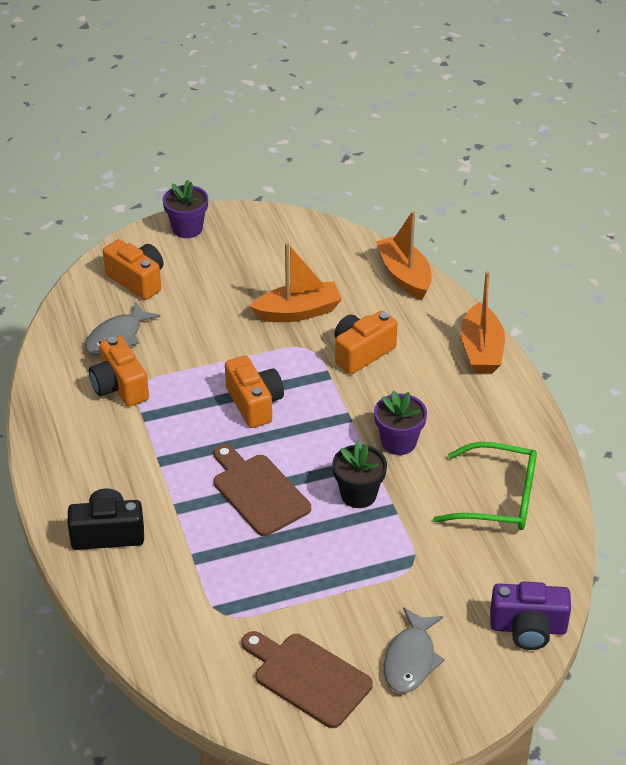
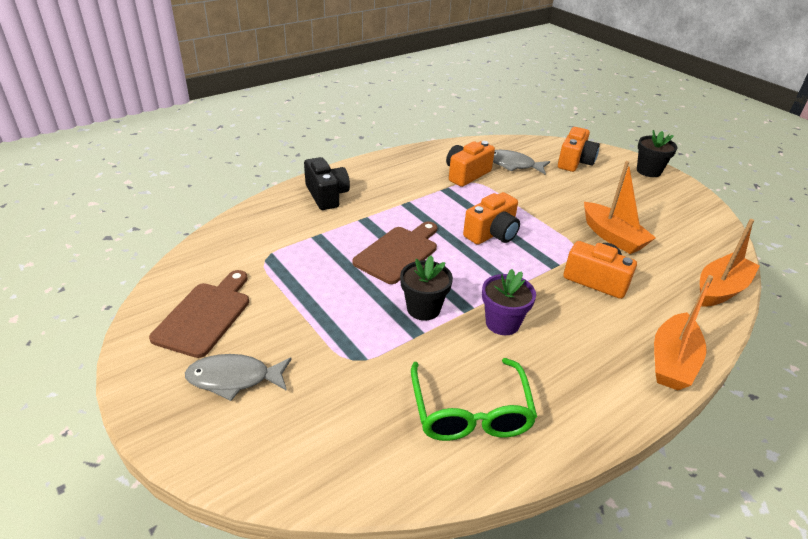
camera: 70 degrees right, 5 degrees down
purple flower pot [163,180,208,238] -> black flower pot [637,130,678,177]
orange boat [461,271,505,373] -> orange boat turned 45 degrees counterclockwise [654,275,713,390]
purple camera [490,582,571,650] -> none

